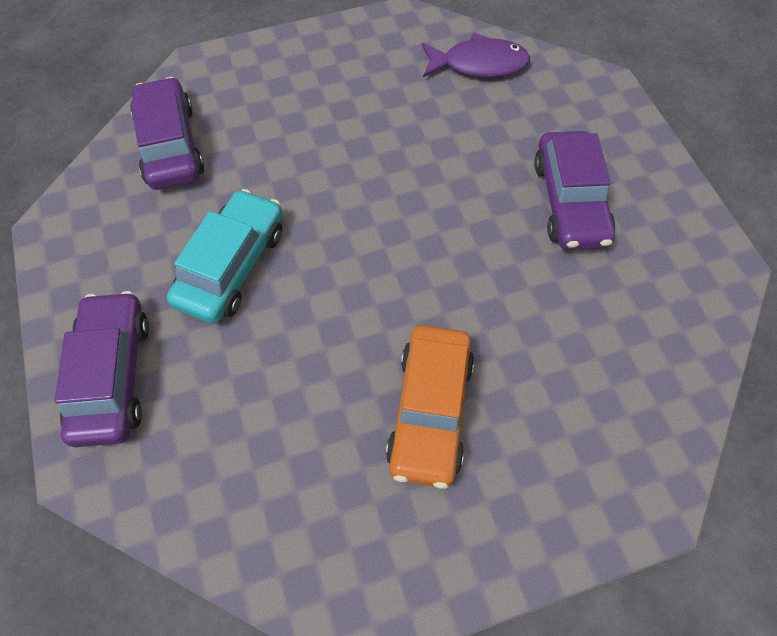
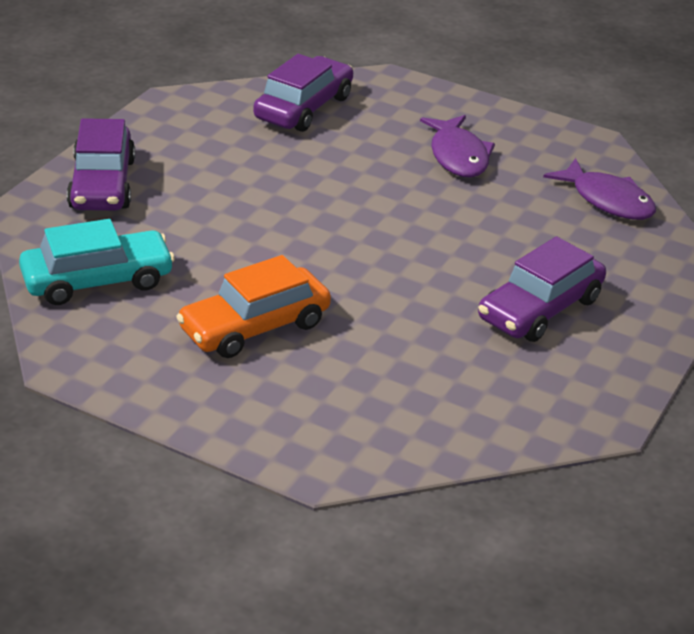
camera: 45 degrees right, 25 degrees down
purple car [55,291,149,447] -> purple car turned 135 degrees clockwise [67,118,135,211]
turquoise car [167,189,283,324] -> turquoise car moved to [19,219,175,305]
none -> purple fish [420,115,495,177]

